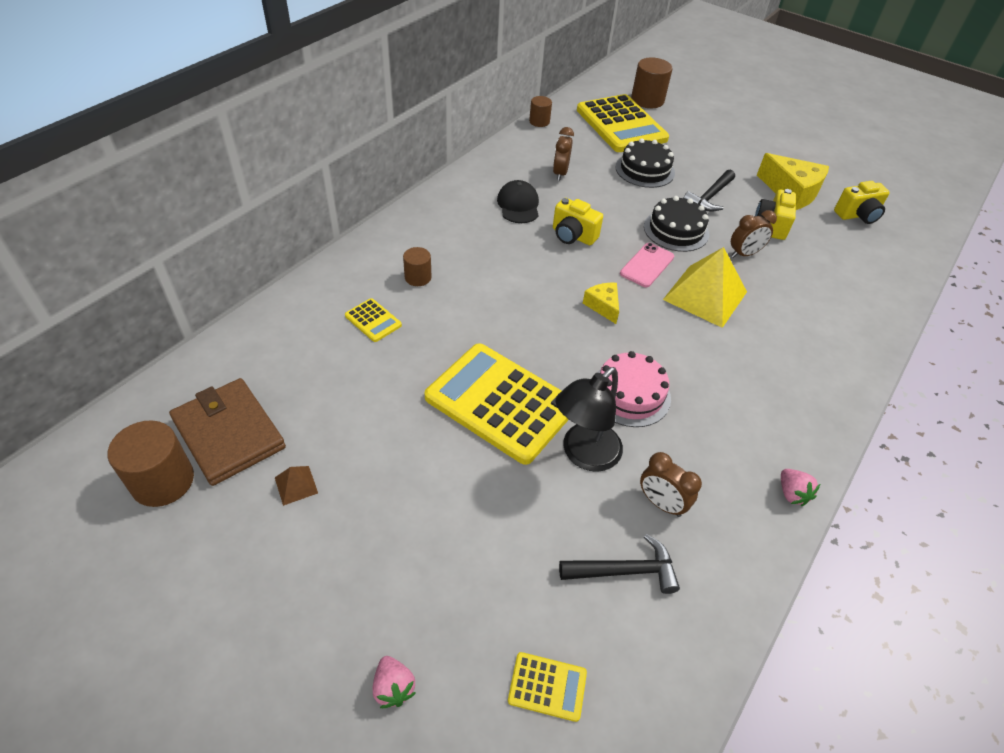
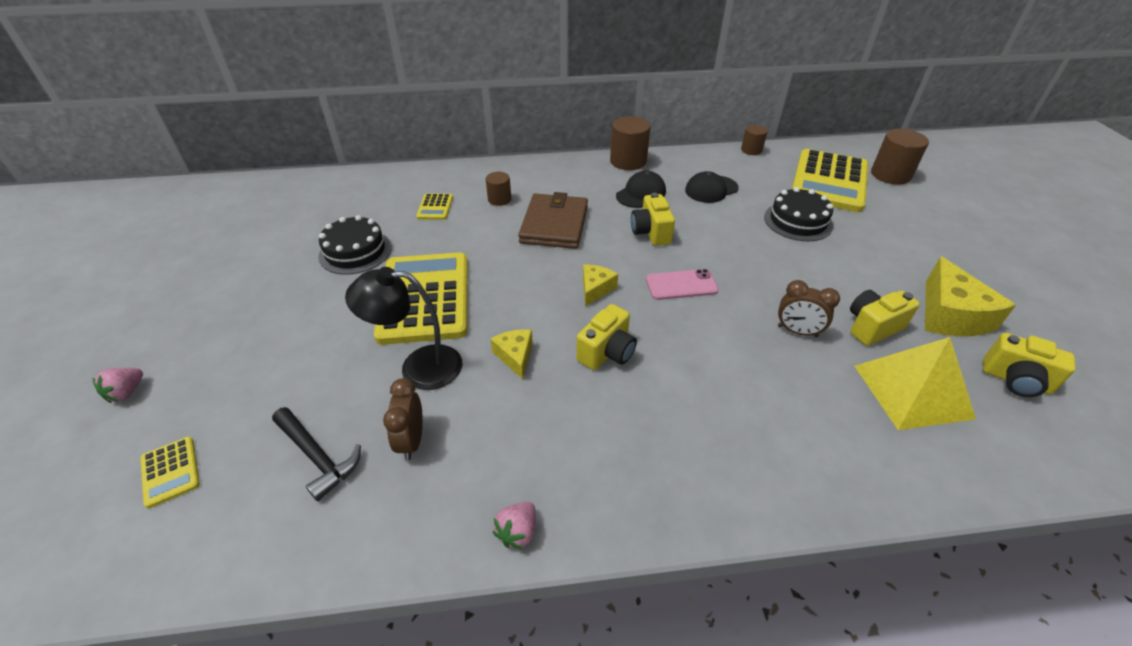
camera: 50 degrees right, 5 degrees down
brown cylinder [108,420,194,507] -> brown cylinder moved to [610,116,651,170]
brown wallet [169,378,286,486] -> brown wallet moved to [518,192,588,249]
brown pyramid [275,466,318,506] -> none
brown clock [553,127,574,181] -> black cap [685,171,739,203]
pink cake [597,351,671,427] -> yellow cheese [491,329,533,379]
black cake [644,196,709,252] -> black cake moved to [318,215,392,274]
yellow pyramid [663,247,747,328] -> yellow pyramid moved to [855,337,976,430]
black hammer [684,170,735,212] -> none
none -> yellow camera [576,304,637,370]

